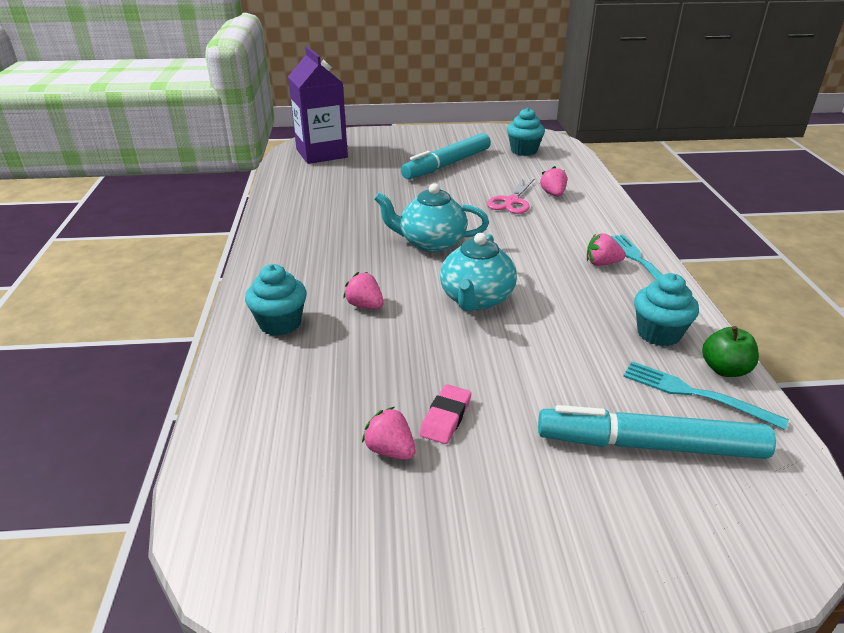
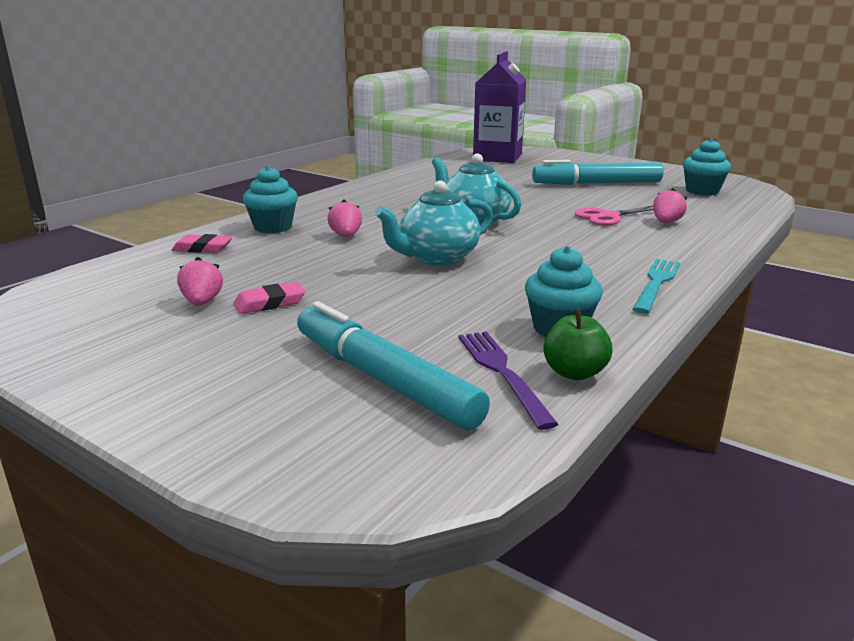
camera: 40 degrees right, 10 degrees down
pink strawberry [587,234,626,266] -> none
turquoise fork [623,361,789,430] -> purple fork [458,331,558,430]
none -> pink eraser [172,234,232,253]

